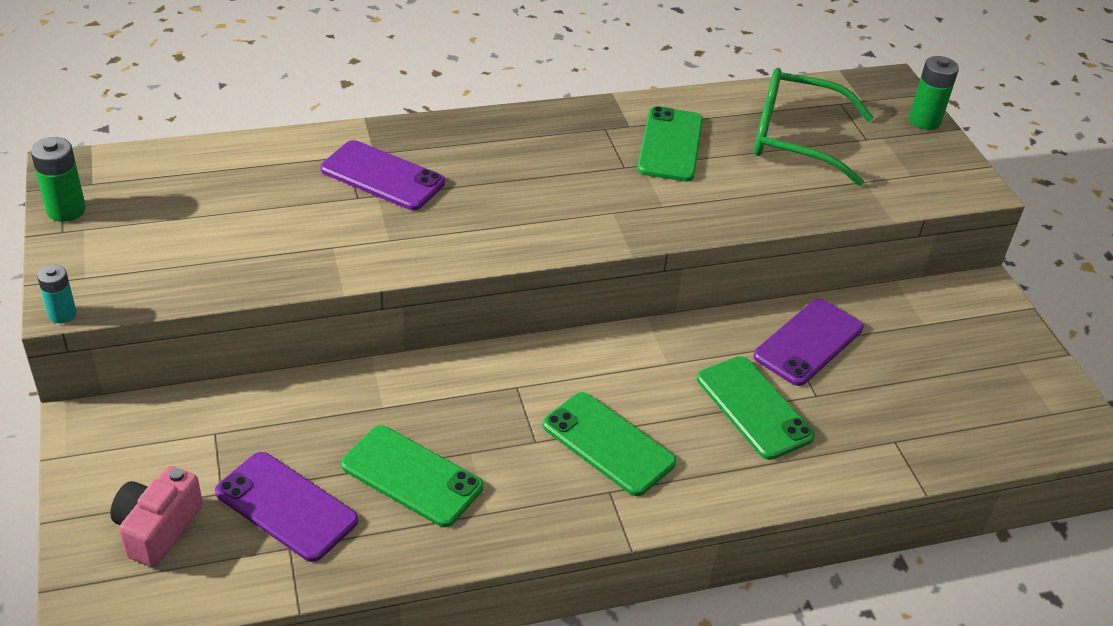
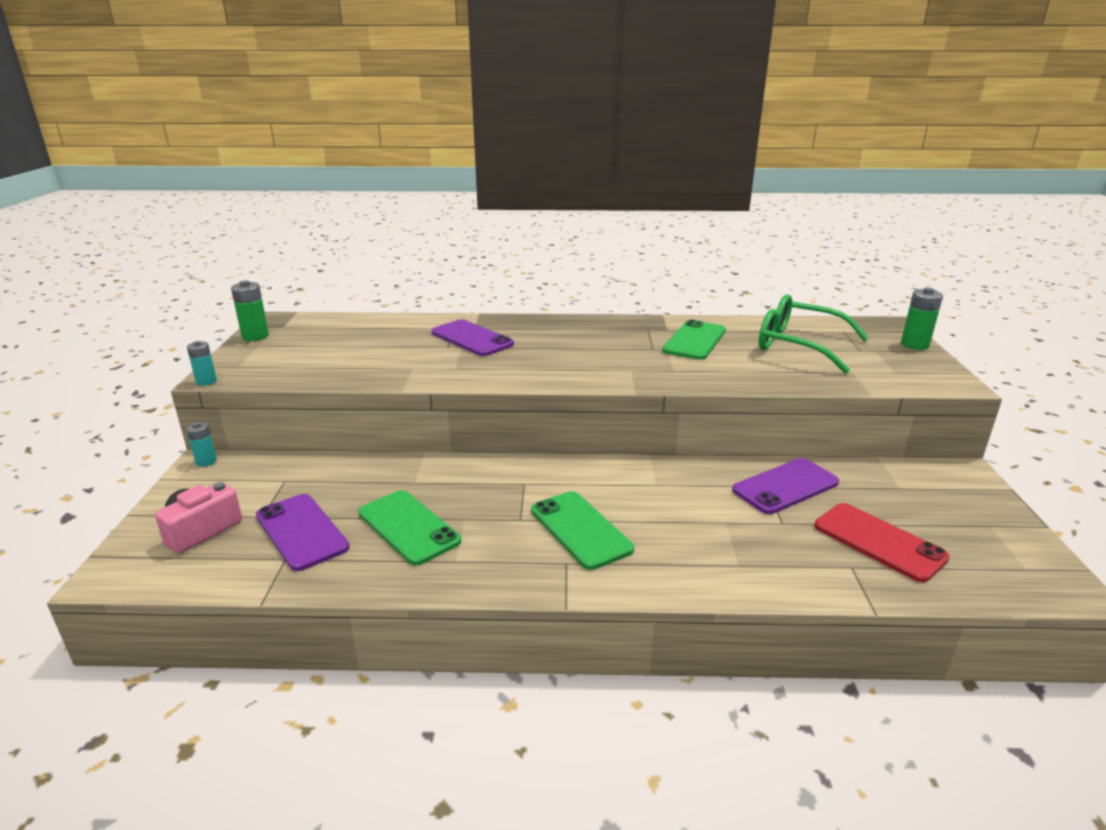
camera: 20 degrees right, 15 degrees down
green phone [697,356,815,460] -> none
none -> turquoise battery [186,422,217,467]
none -> red phone [815,503,950,582]

